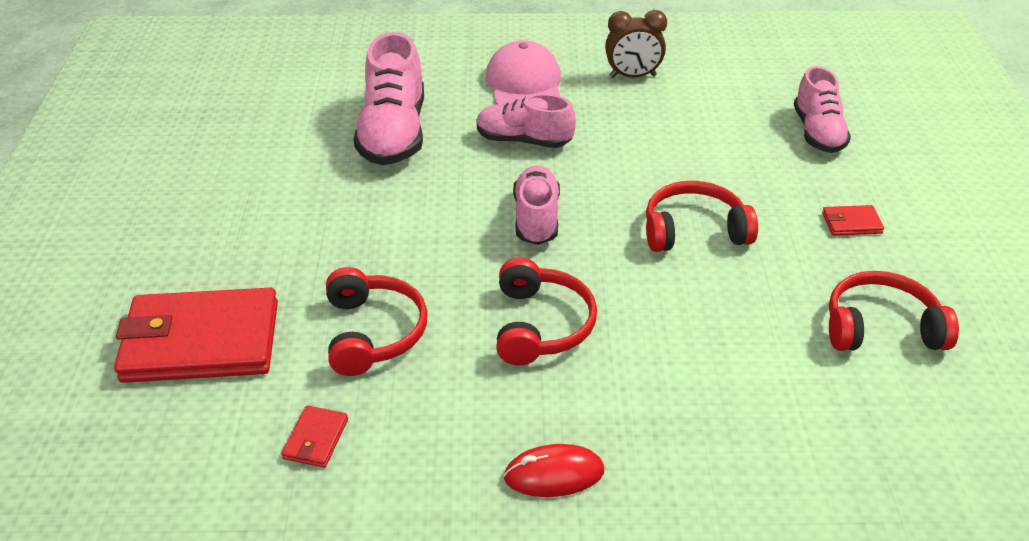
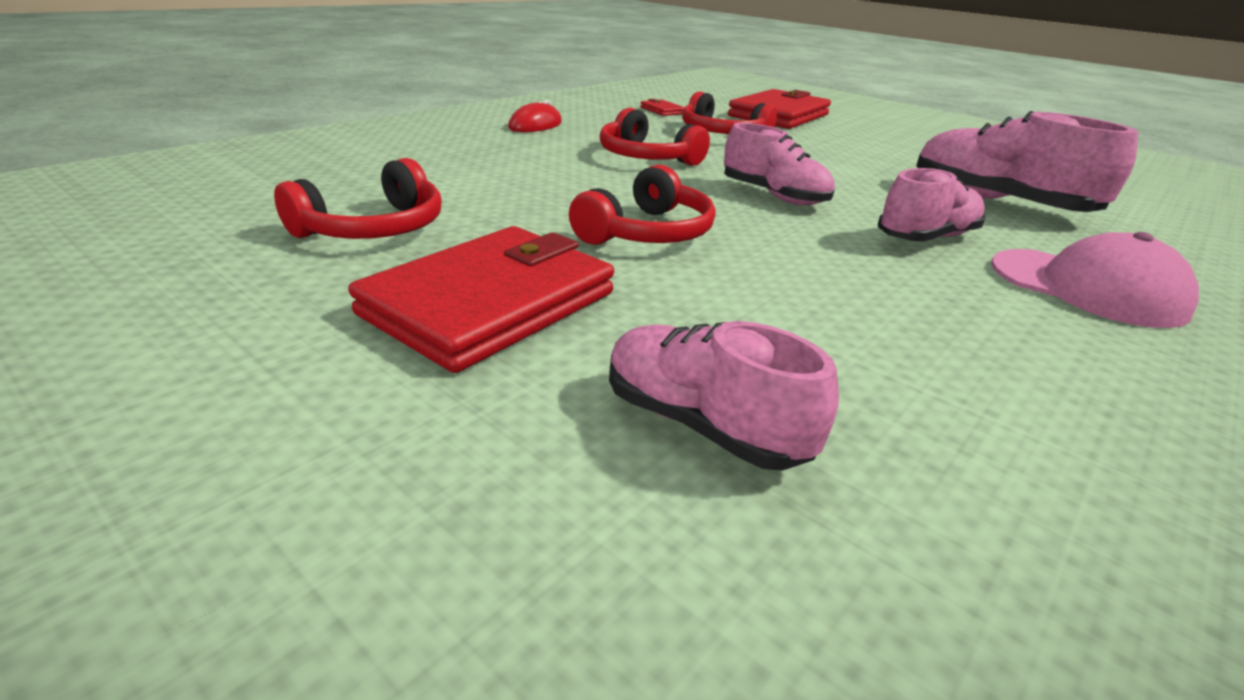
camera: 130 degrees right, 10 degrees down
brown clock [605,10,667,78] -> none
red wallet [822,205,884,236] -> red wallet [348,226,614,373], size x2.47

